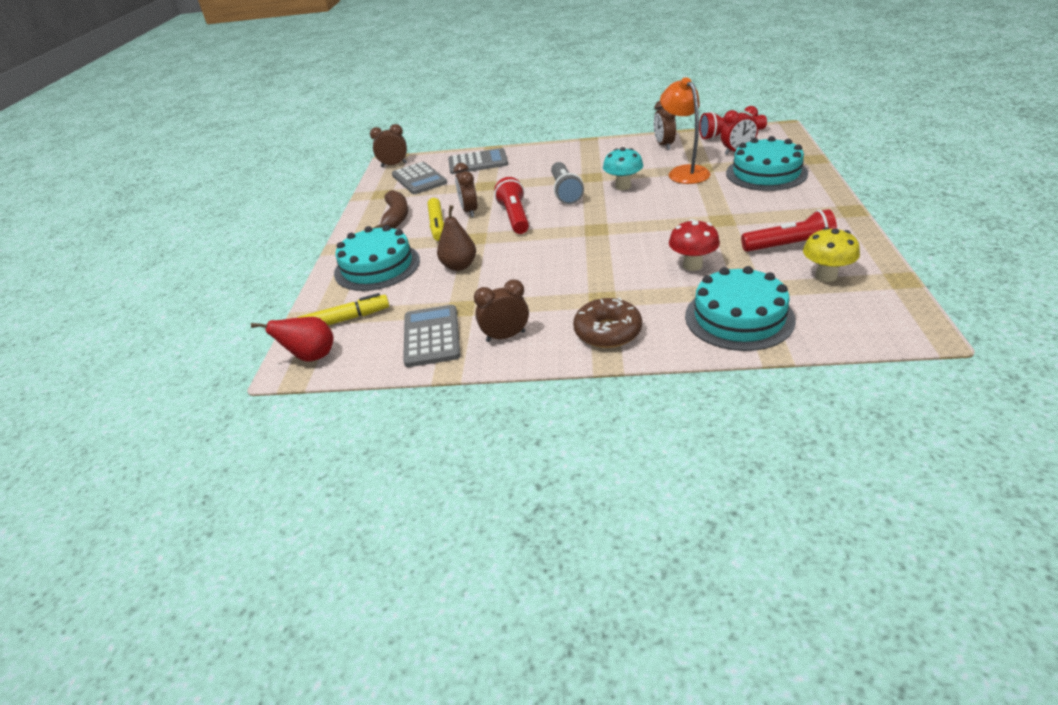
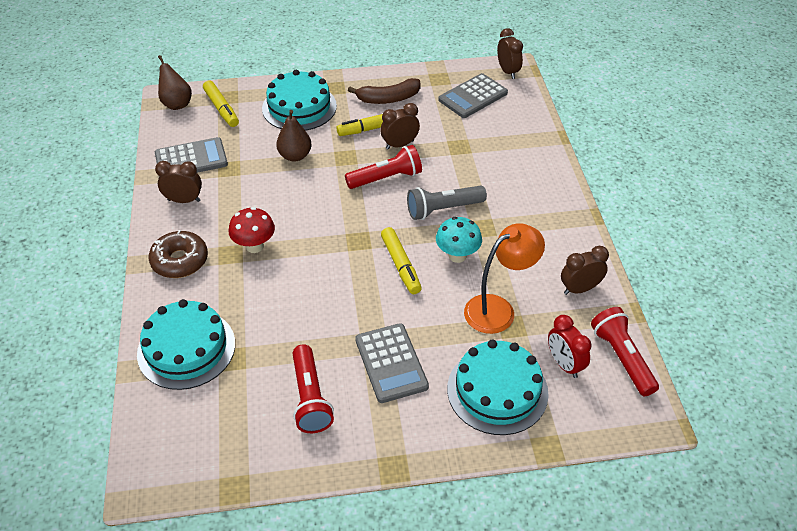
camera: 75 degrees right, 10 degrees up
red pear [251,317,334,362] -> brown pear [158,55,192,110]
grey calculator [448,148,508,174] -> grey calculator moved to [355,323,429,403]
brown clock [474,280,529,342] -> brown clock turned 60 degrees counterclockwise [155,161,202,203]
red mushroom [669,219,720,271] -> red mushroom moved to [229,207,275,253]
yellow mushroom [803,227,860,282] -> none
none -> yellow marker [381,227,422,294]

